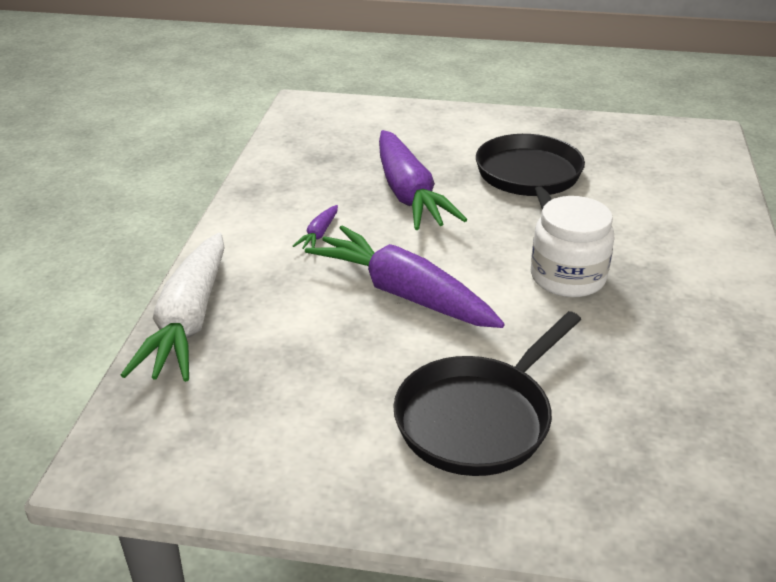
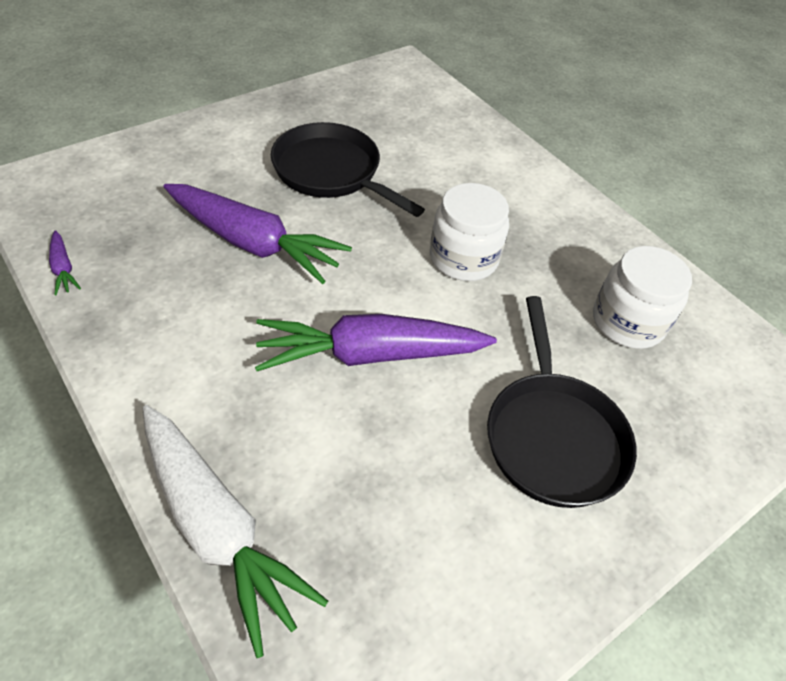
camera: 50 degrees left, 15 degrees up
purple carrot [293,205,338,249] -> purple carrot moved to [49,230,81,296]
none -> white jar [593,246,692,349]

